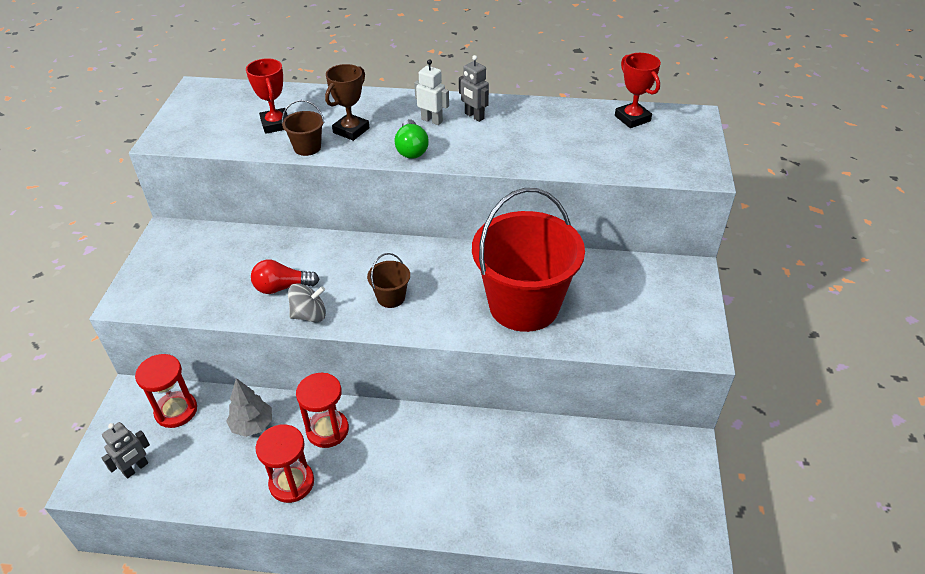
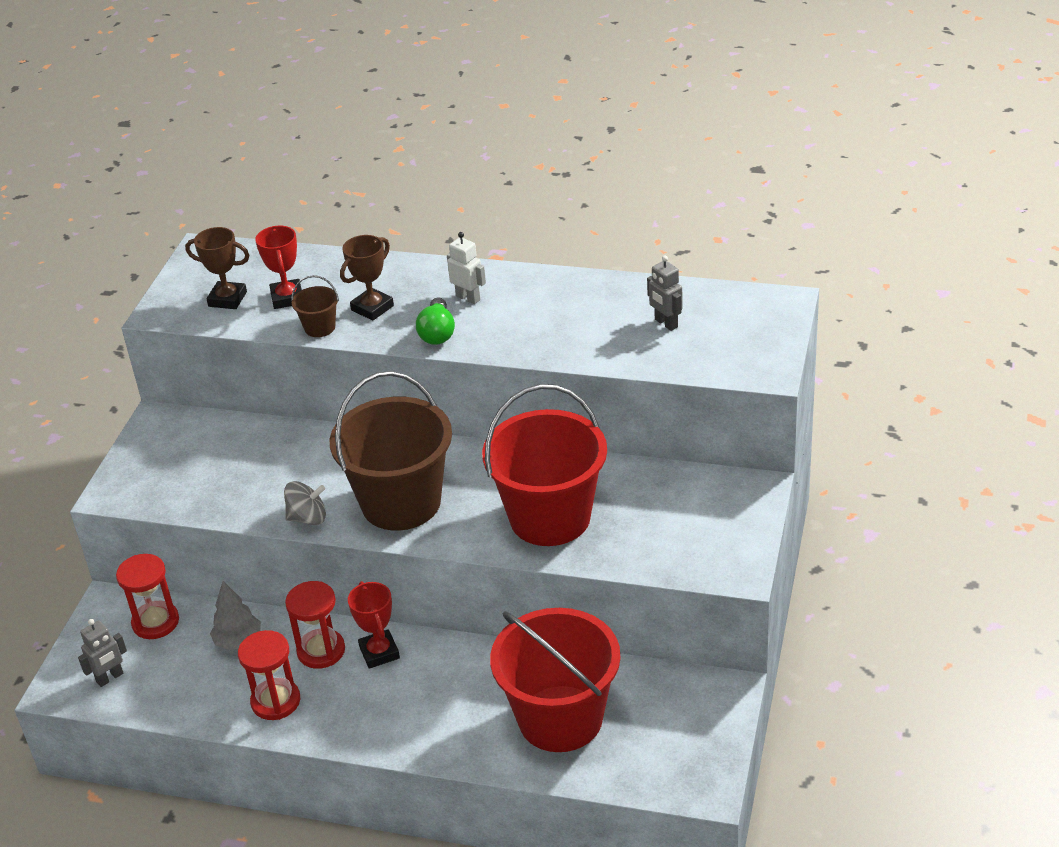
camera: 10 degrees right, 5 degrees down
red light bulb [251,260,319,294] -> none
brown bucket [367,253,410,308] -> brown bucket [330,371,452,531], size x2.48
grey robot [459,55,489,122] -> grey robot moved to [647,256,683,331]
red trophy [615,53,661,128] -> red trophy moved to [348,581,400,669]
none -> brown trophy [185,227,249,309]
none -> red bucket [490,608,621,752]

